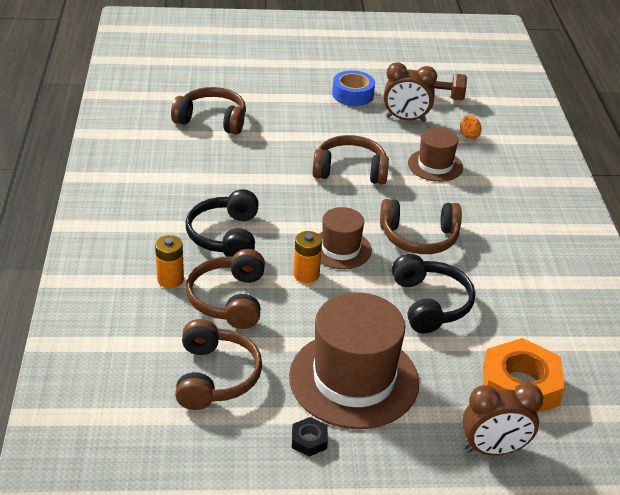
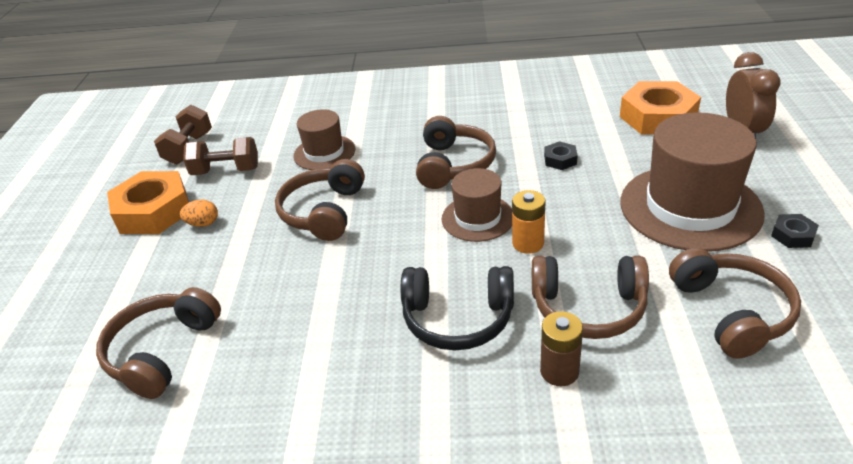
camera: 80 degrees left, 0 degrees up
orange battery [155,235,184,288] -> brown battery [540,311,583,386]
brown headphones [175,319,262,410] -> brown headphones turned 75 degrees clockwise [669,248,801,359]
blue tape [332,70,375,106] -> orange nut [107,171,189,234]
brown clock [384,62,437,122] -> brown dumbbell [183,137,258,175]
black headphones [392,254,475,333] -> black nut [544,141,578,170]
orange egg [460,115,482,139] -> orange egg moved to [180,200,218,227]

